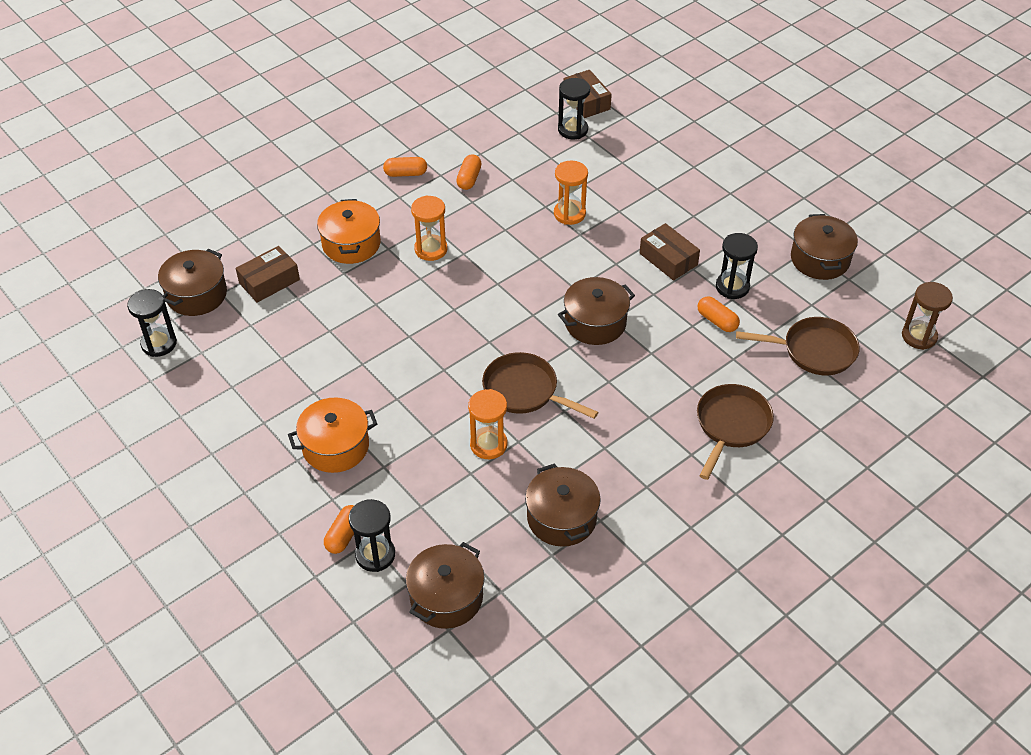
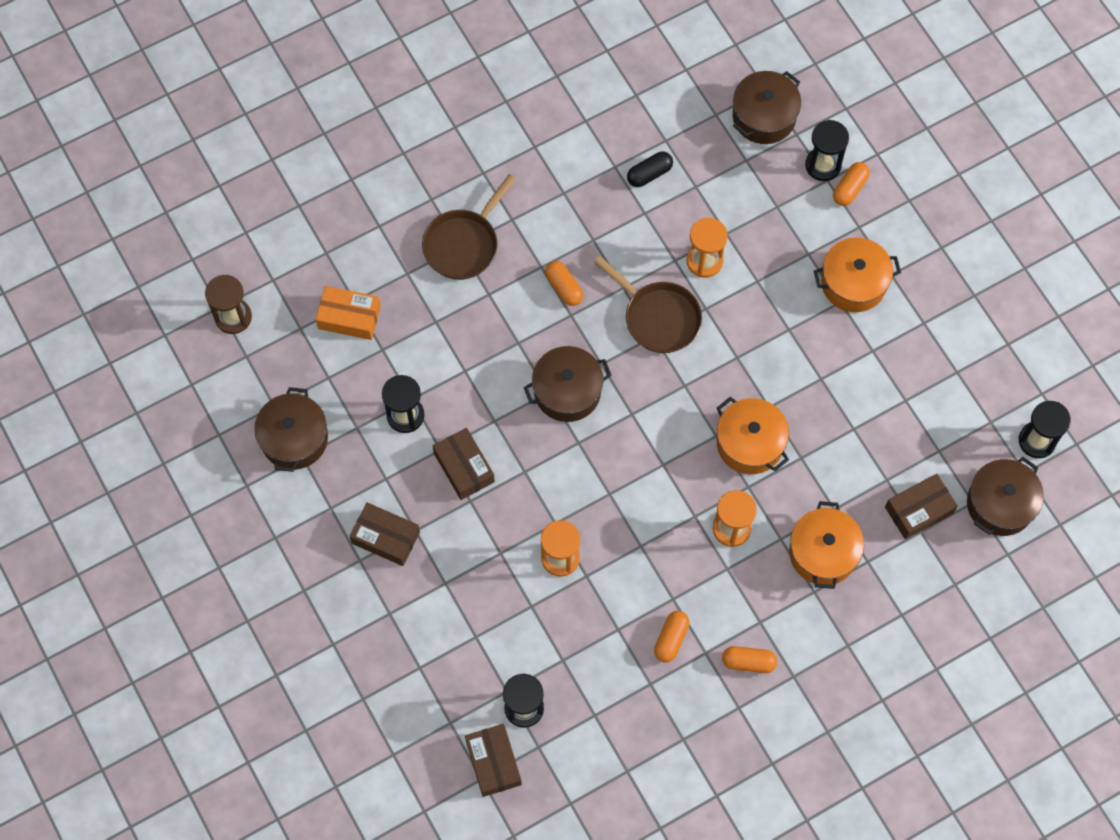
camera: 170 degrees left, 20 degrees up
brown pot [525,463,601,547] -> black capsule [627,151,673,187]
orange capsule [698,296,740,332] -> orange capsule moved to [545,261,583,306]
brown pan [736,317,860,375] -> orange box [316,286,381,340]
none -> brown box [349,502,420,566]
none -> orange pot [717,397,789,474]

